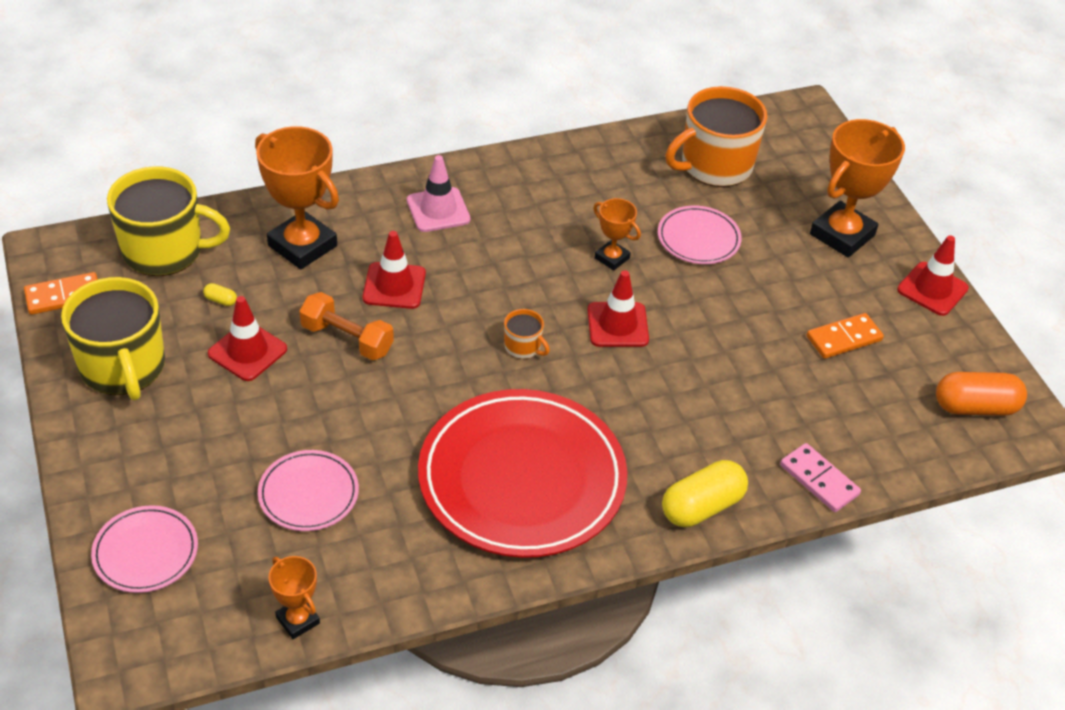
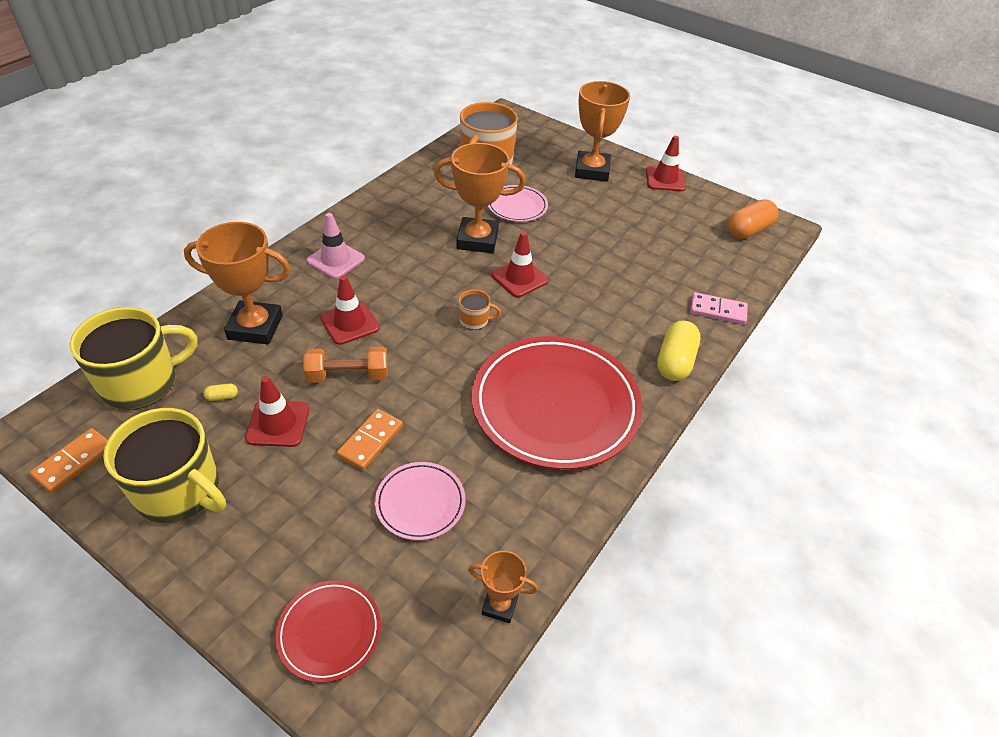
camera: 35 degrees left, 0 degrees up
pink plate [91,505,198,593] -> red plate [275,580,381,683]
orange trophy [593,198,641,271] -> orange trophy [434,143,526,253], size x1.92
orange domino [807,313,884,359] -> orange domino moved to [337,409,403,470]

